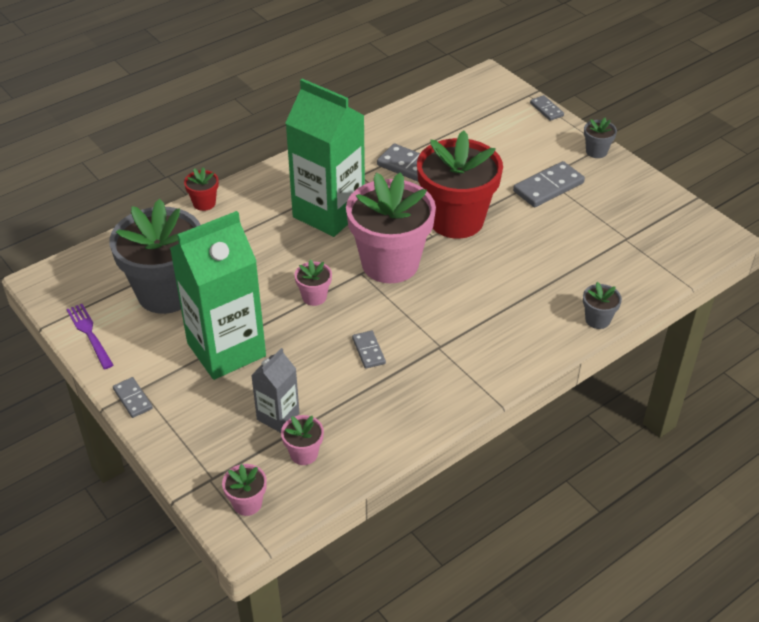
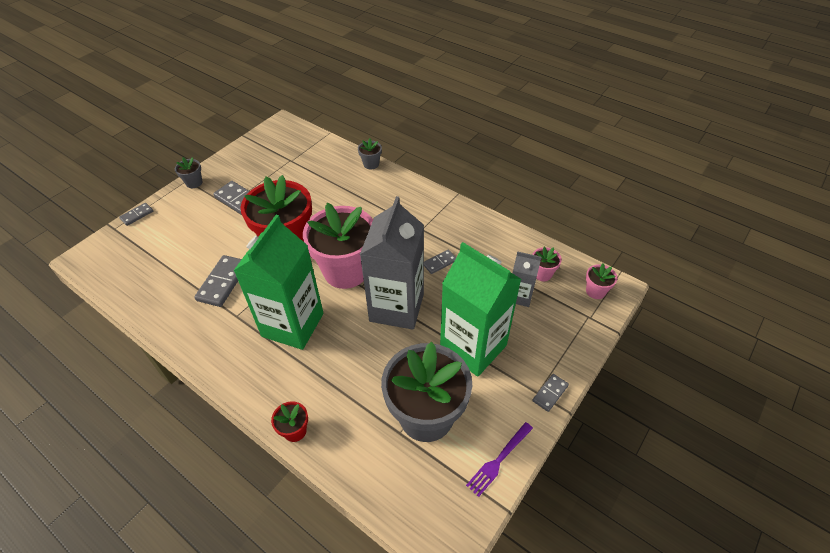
camera: 105 degrees left, 5 degrees up
pink flower pot [294,259,332,306] -> grey carton [360,196,424,330]

